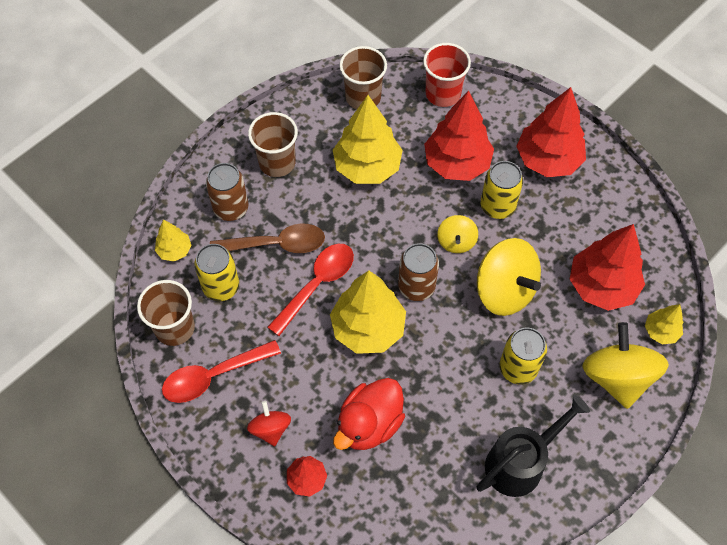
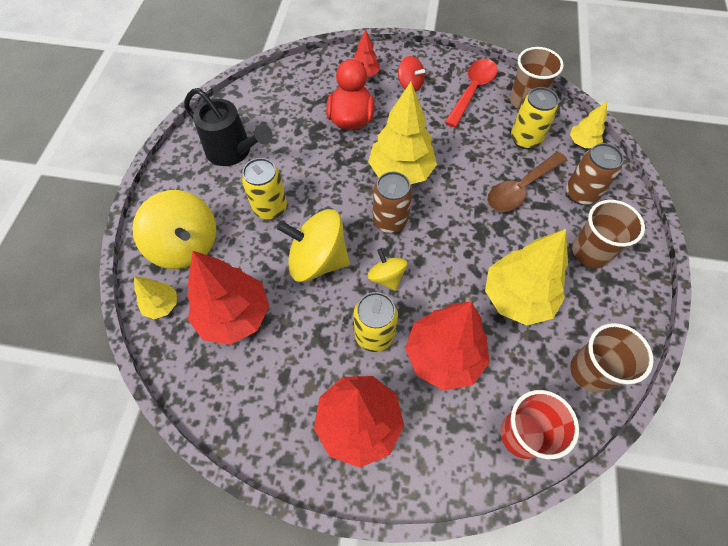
camera: 145 degrees right, 0 degrees up
red spoon [268,244,354,336] -> none
black watering can [477,395,590,497] -> black watering can turned 75 degrees counterclockwise [184,88,273,166]

